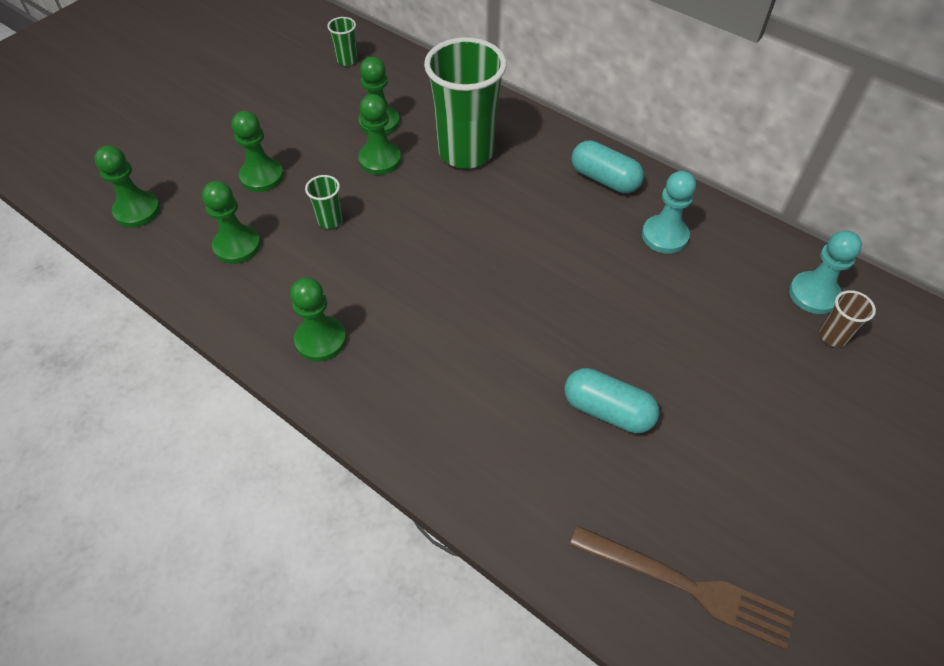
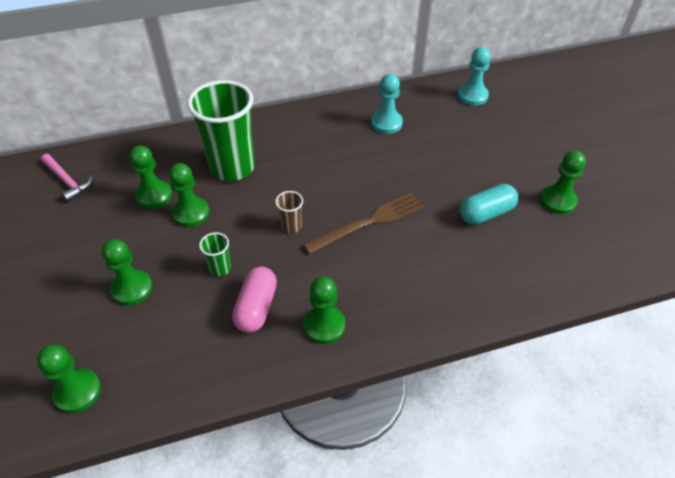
camera: 55 degrees left, 5 degrees down
green pawn [202,181,261,264] -> green pawn moved to [540,151,586,214]
green cup [327,17,358,66] -> pink hammer [41,154,93,202]
brown fork [570,525,794,650] -> brown fork moved to [303,193,424,254]
turquoise capsule [571,140,644,194] -> none
brown cup [820,290,876,347] -> brown cup moved to [275,191,303,234]
none -> pink capsule [232,266,277,333]

